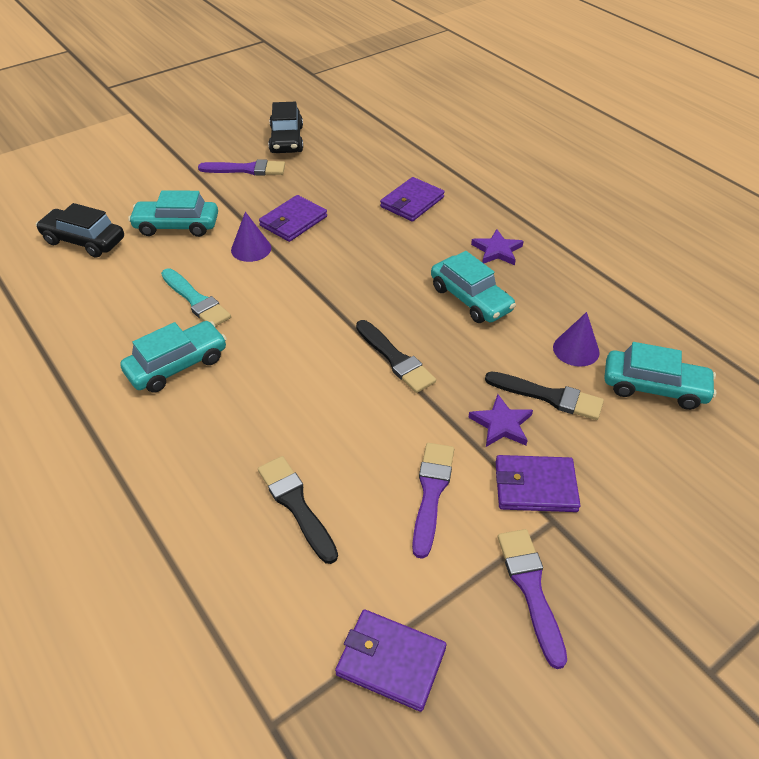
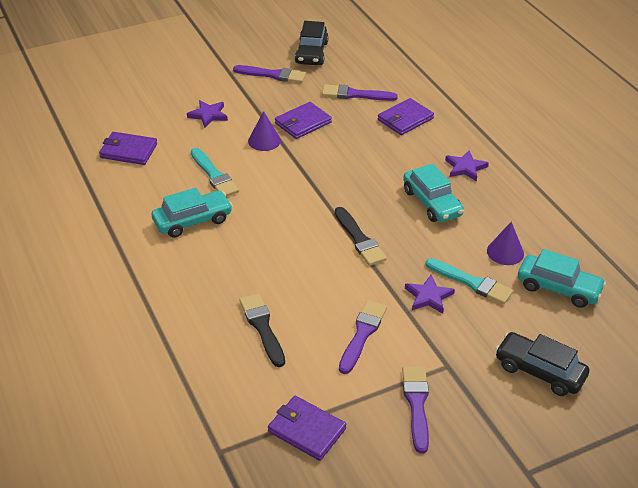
camera: 10 degrees right, 5 degrees down
black car [36,203,124,258] -> black car moved to [495,332,589,396]
turquoise car [128,190,218,237] -> purple star [187,100,228,128]
black brush [485,371,604,420] -> turquoise brush [425,258,513,304]
purple wallet [496,455,581,512] -> purple wallet moved to [99,132,157,165]
none -> purple brush [322,84,398,101]

